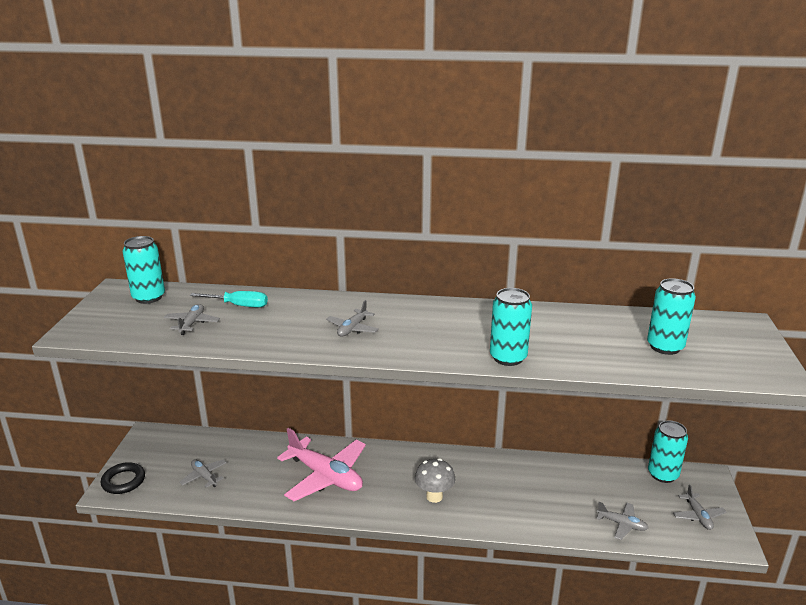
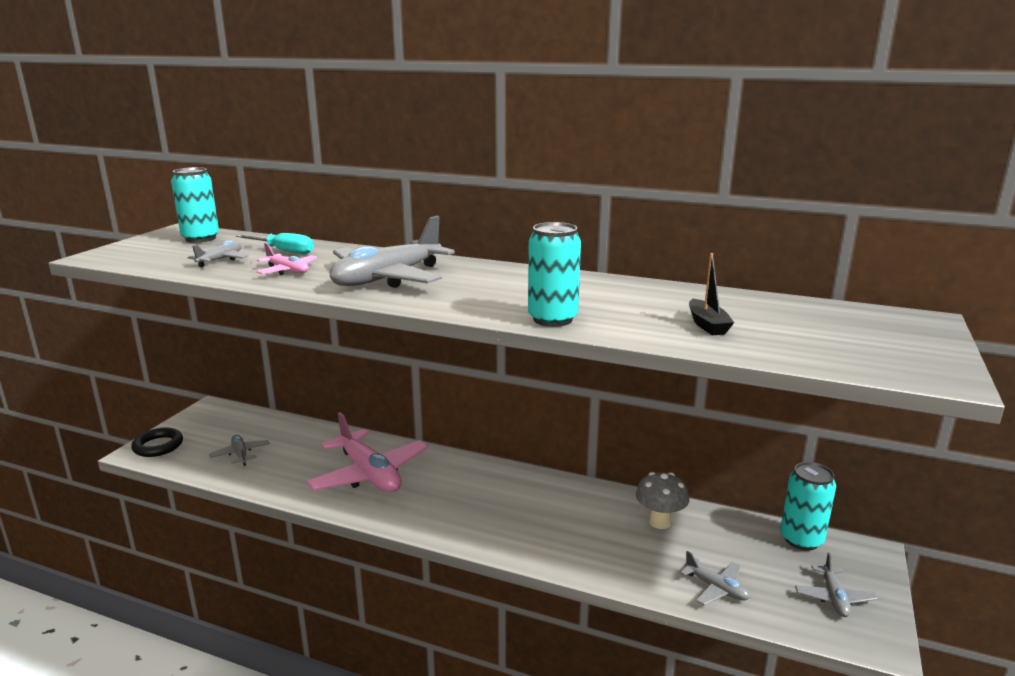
camera: 15 degrees right, 5 degrees down
grey plane [326,300,379,337] -> grey plane [330,216,455,288], size x2.11
grey mushroom [415,458,455,503] -> grey mushroom moved to [636,472,689,529]
turquoise can [647,278,696,355] -> none
none -> pink plane [256,243,317,275]
none -> black boat [689,253,734,335]

